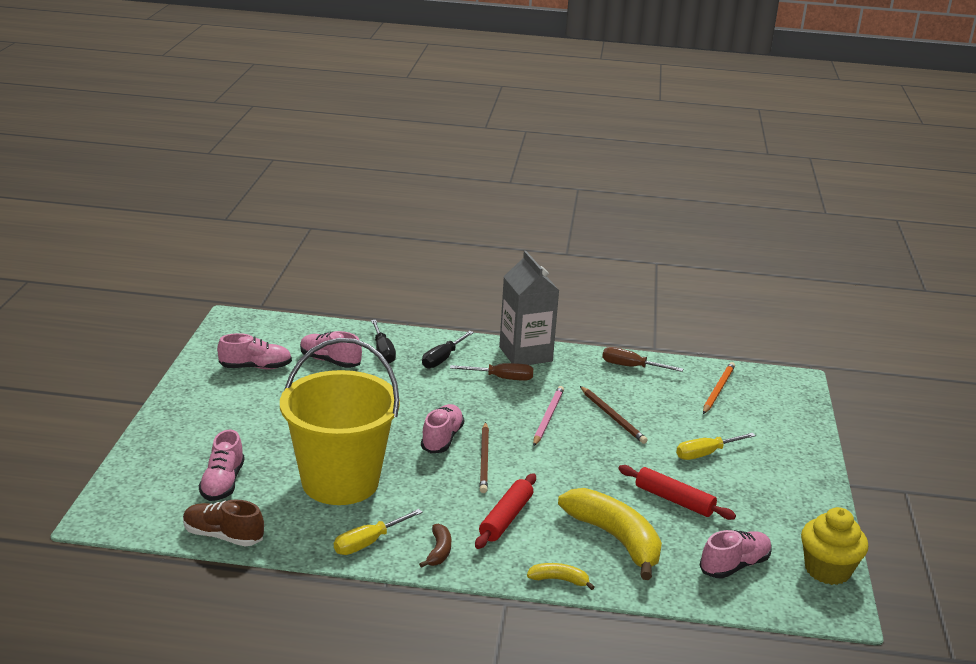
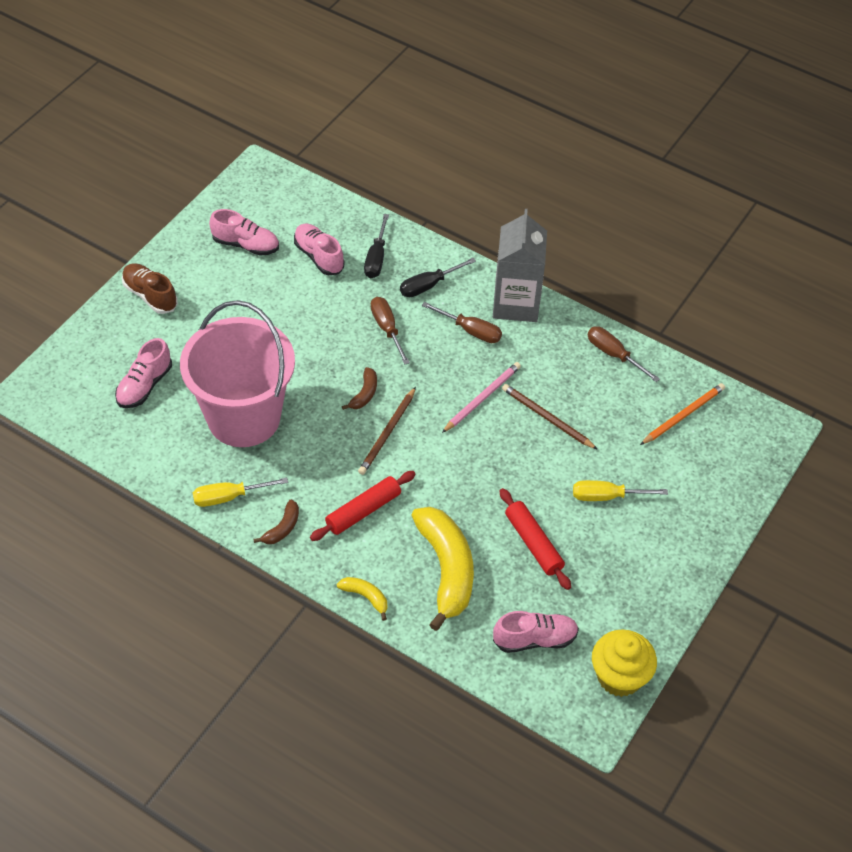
camera: 25 degrees right, 25 degrees up
brown shoe [183,500,264,546] -> brown shoe moved to [122,263,178,314]
yellow bucket [280,338,400,505] -> pink bucket [180,300,295,447]
pink shoe [421,404,464,453] -> brown banana [342,367,377,410]
brown pencil [580,386,648,444] -> brown pencil turned 135 degrees clockwise [502,384,598,450]
none -> brown screwdriver [371,297,410,365]

